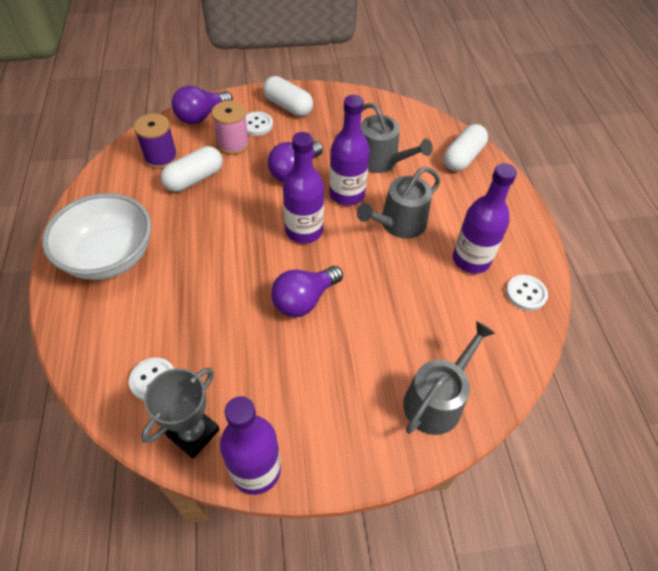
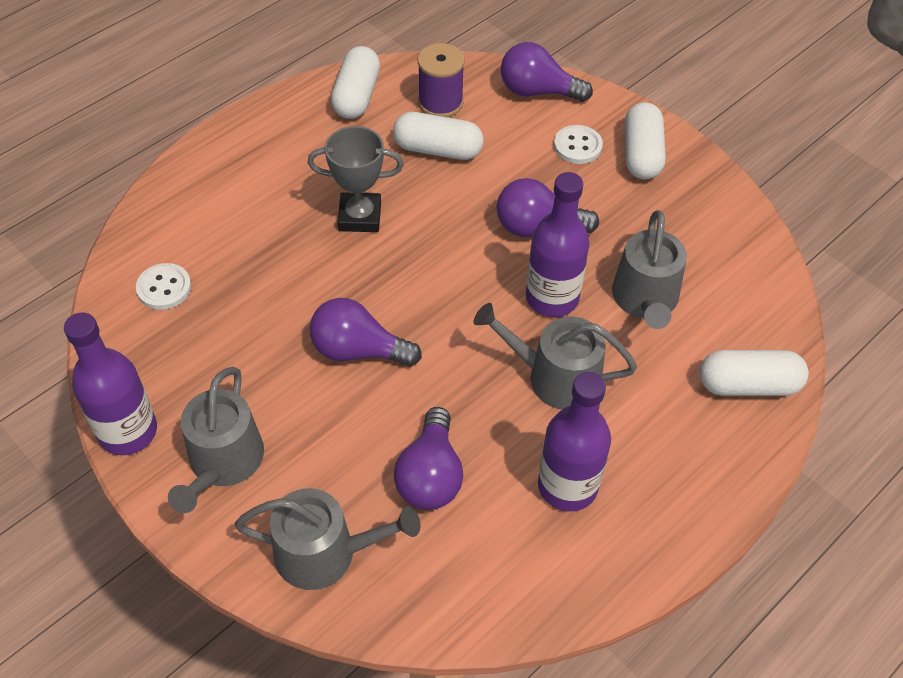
camera: 55 degrees right, 0 degrees up
white bowl [42,193,151,280] -> none
grey trophy [141,368,220,458] -> grey trophy moved to [308,126,404,232]
pink spool [212,101,249,155] -> none
purple bottle [283,132,324,244] -> none
white button [506,275,548,311] -> none
none -> grey watering can [168,367,264,513]
none -> white capsule [331,46,380,119]
none -> purple light bulb [394,407,463,510]

